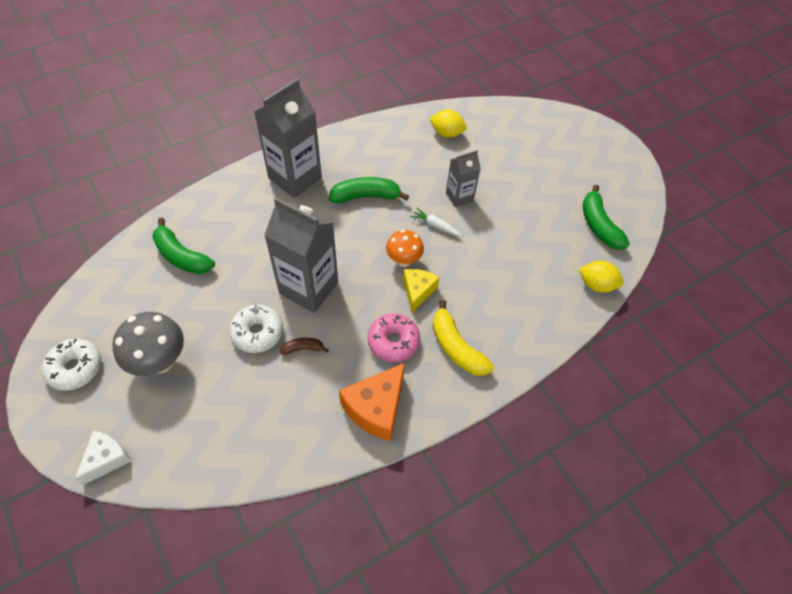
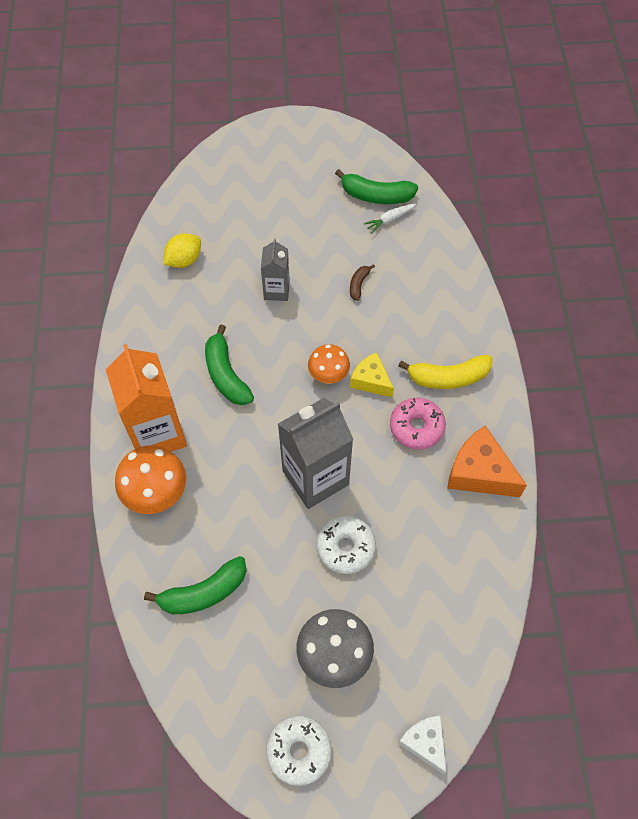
camera: 60 degrees left, 5 degrees up
grey carton [254,79,322,198] -> orange carton [106,344,187,452]
brown banana [280,338,329,355] -> brown banana moved to [350,264,375,301]
green banana [329,177,409,203] -> green banana turned 45 degrees counterclockwise [205,324,254,405]
orange cheese [339,363,405,441] -> orange cheese turned 150 degrees clockwise [447,425,527,497]
white carrot [410,208,462,236] -> white carrot moved to [364,203,417,233]
yellow lemon [579,261,624,293] -> none
none -> orange mushroom [115,445,186,514]

